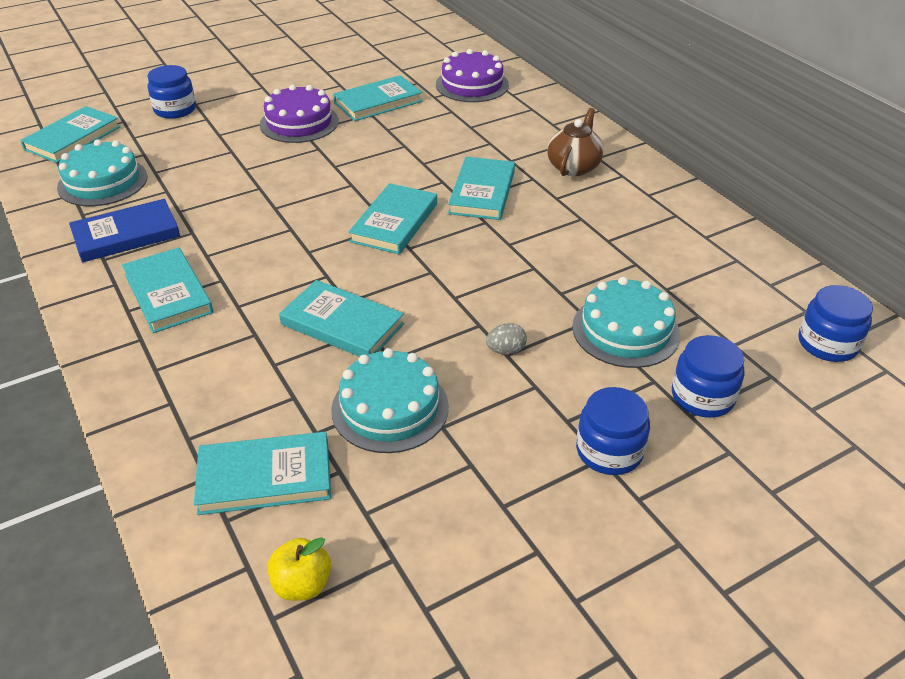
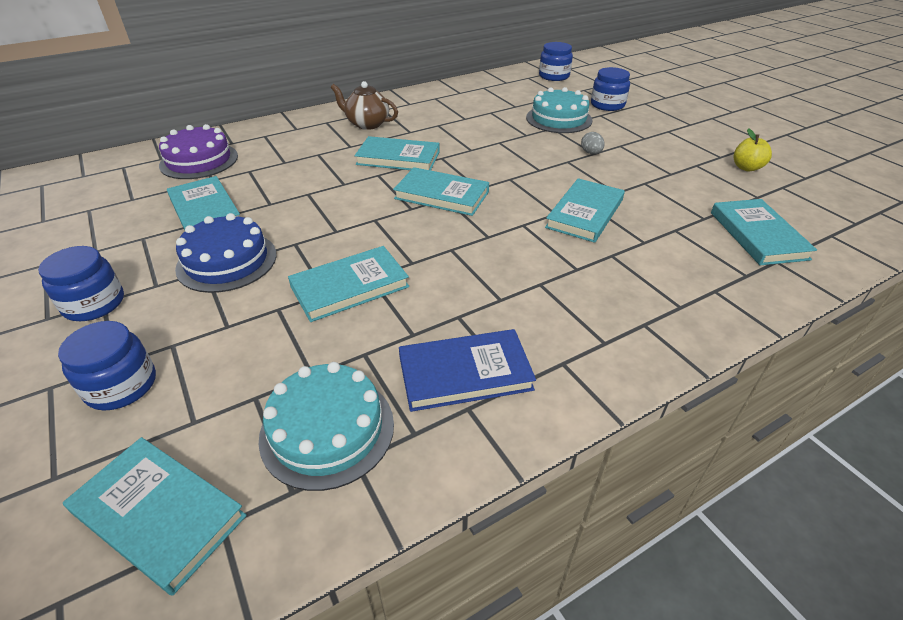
camera: 90 degrees left, 0 degrees up
blue book [69,199,180,262] -> blue book turned 75 degrees counterclockwise [399,329,536,412]
turquoise book [122,247,213,333] -> turquoise book moved to [288,246,409,322]
purple cake [260,84,339,143] -> blue cake [175,213,277,293]
yellow apple [268,537,331,601] -> yellow apple moved to [734,128,772,171]
turquoise cake [331,348,449,453] -> none
blue jar [576,387,650,475] -> blue jar moved to [38,246,124,321]

